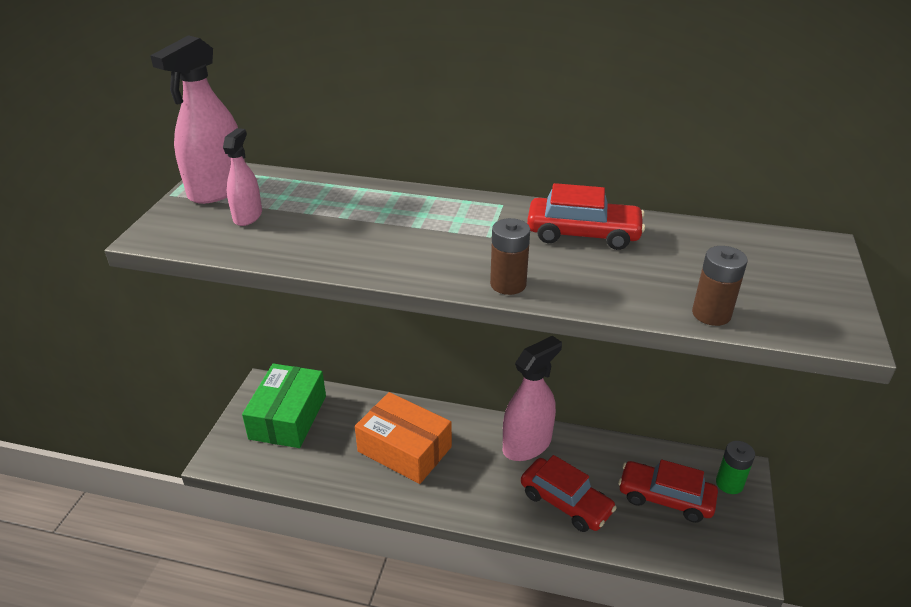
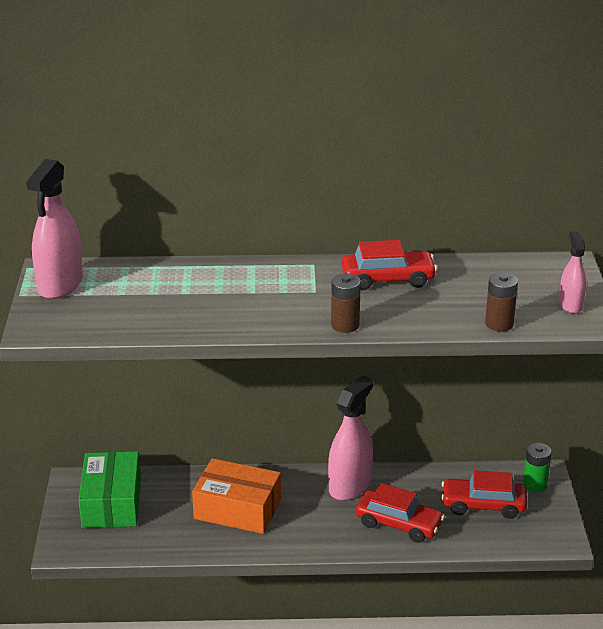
camera: 15 degrees left, 5 degrees down
pink spray bottle [223,128,262,226] -> pink spray bottle moved to [559,231,586,314]

